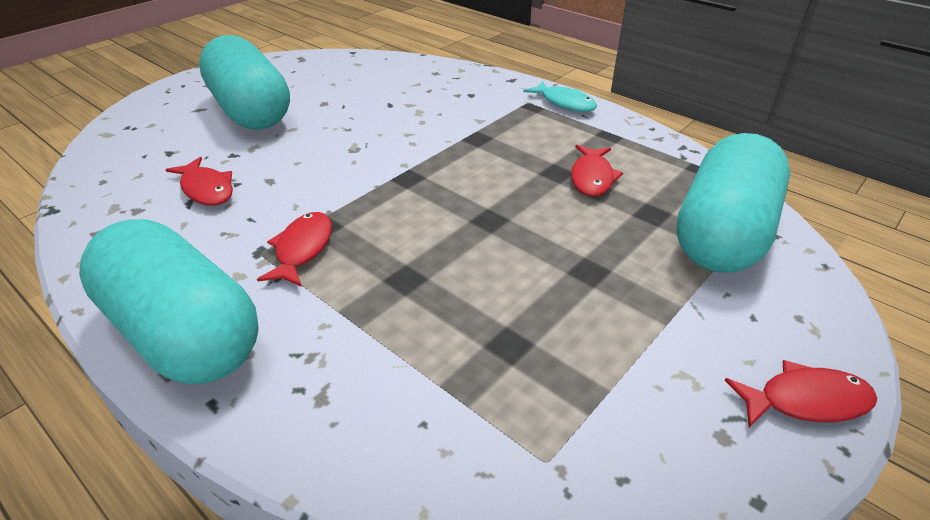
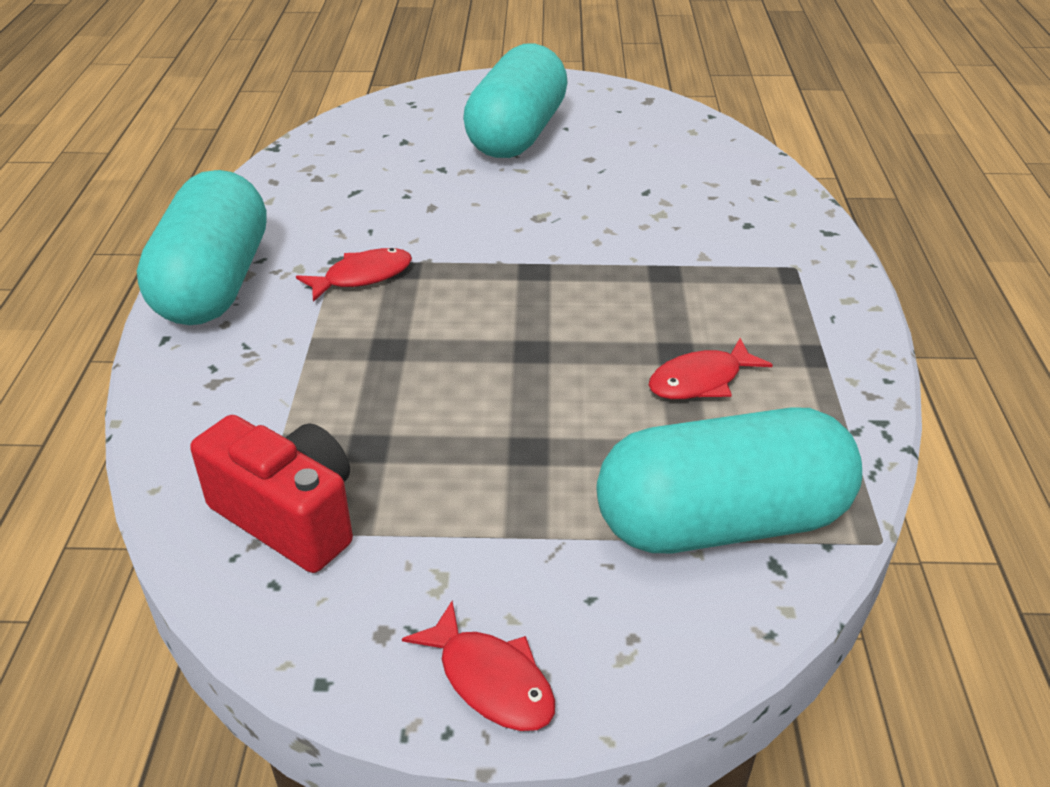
camera: 50 degrees right, 0 degrees up
red fish [165,157,233,205] -> none
turquoise fish [523,81,597,112] -> none
none -> red camera [190,415,353,573]

